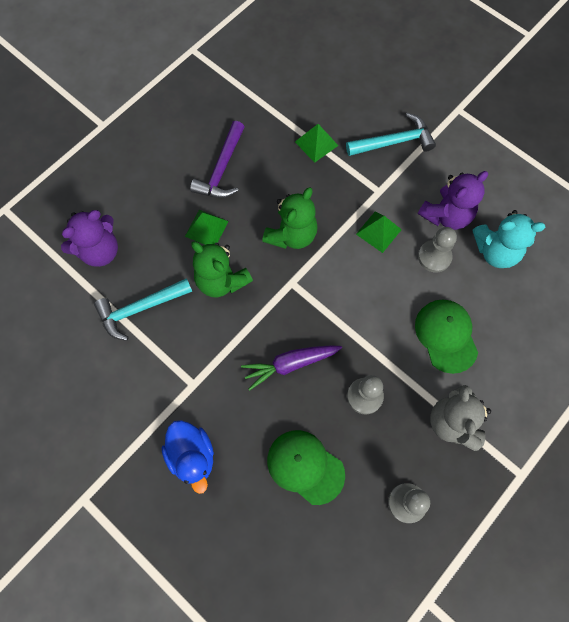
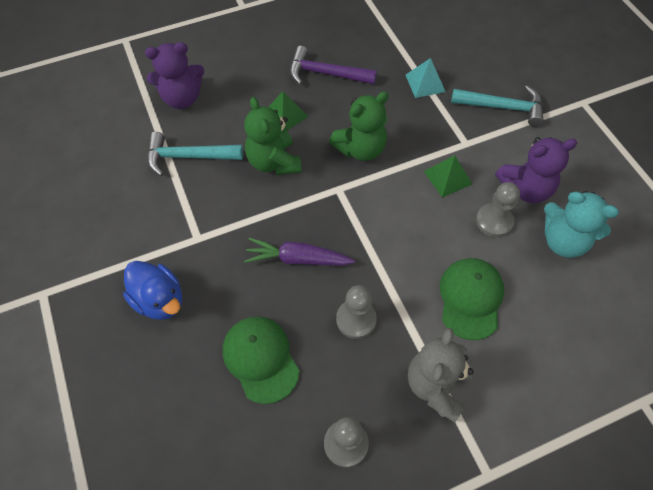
camera: 25 degrees right, 10 degrees down
blue duck [161,420,214,494] -> blue duck turned 45 degrees counterclockwise [123,261,182,320]
purple hammer [190,121,245,198] -> purple hammer turned 60 degrees clockwise [290,46,377,85]
green pyramid [295,124,338,163] -> turquoise pyramid [406,58,446,98]

